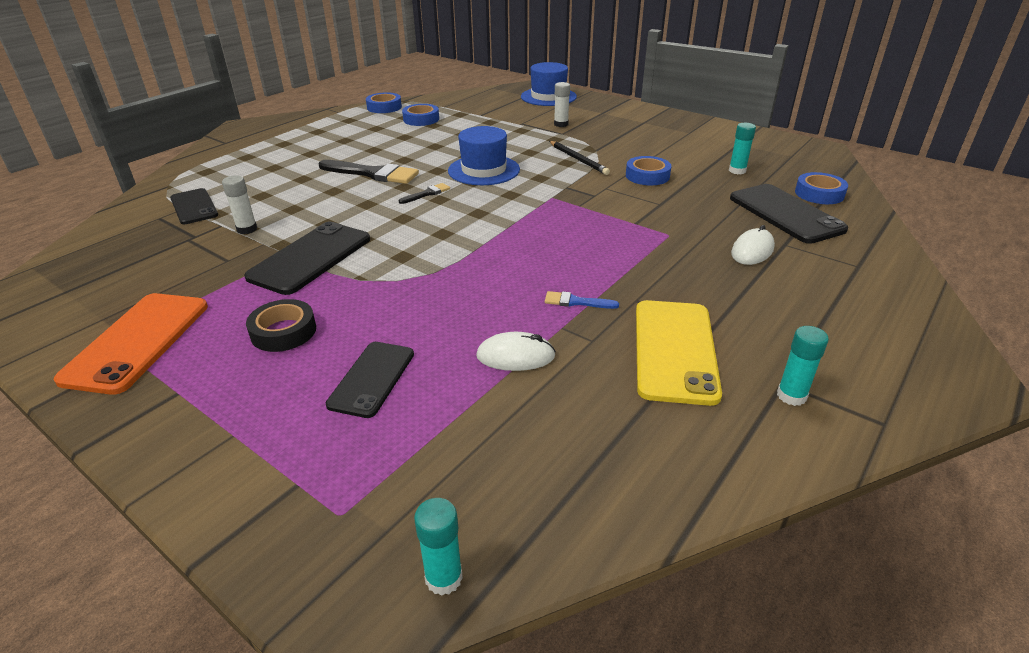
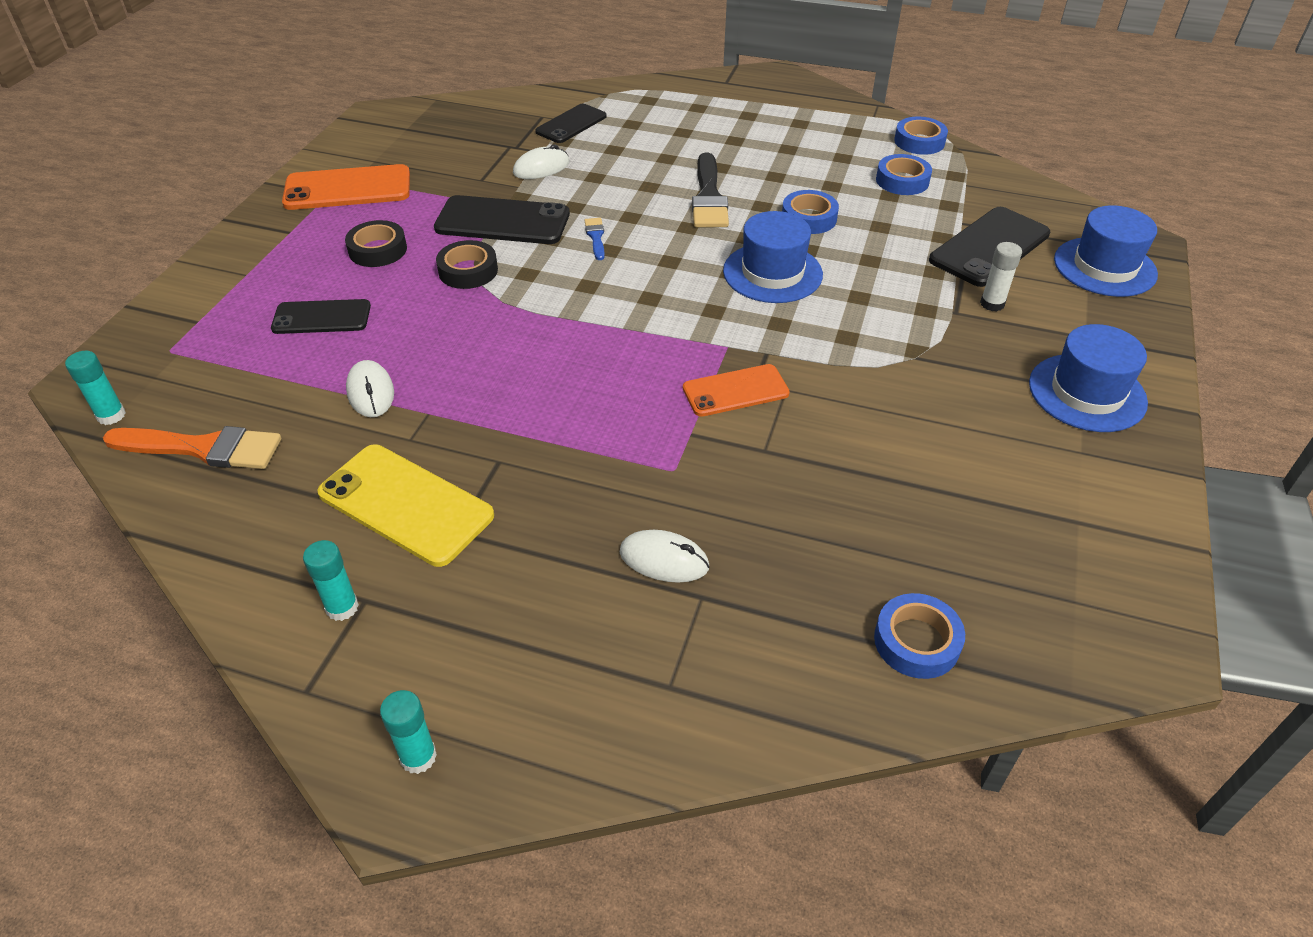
camera: 70 degrees right, 10 degrees up
white glue stick [222,176,257,234] -> white mouse [513,144,570,179]
black brush [399,183,450,204] -> none
blue brush [545,291,619,309] -> blue brush moved to [584,218,605,260]
black pencil [549,141,610,175] -> none
blue tape [626,156,671,185] -> blue tape moved to [782,190,839,234]
yellow phone [636,300,722,406] -> yellow phone turned 45 degrees clockwise [317,445,494,567]
turquoise glue stick [729,123,756,174] -> turquoise glue stick moved to [380,690,437,774]
black phone [730,184,848,244] -> black phone moved to [929,207,1050,287]
none -> orange brush [103,426,281,469]
none -> black tape [436,240,498,289]
none -> orange phone [683,364,790,417]
none -> blue hat [1029,324,1148,432]

